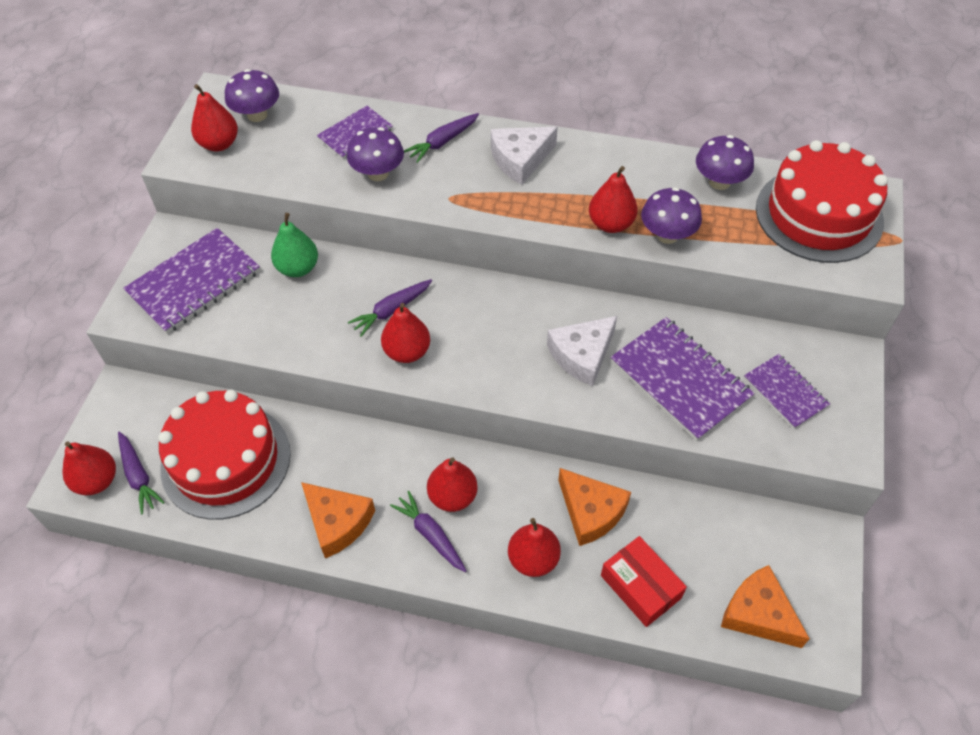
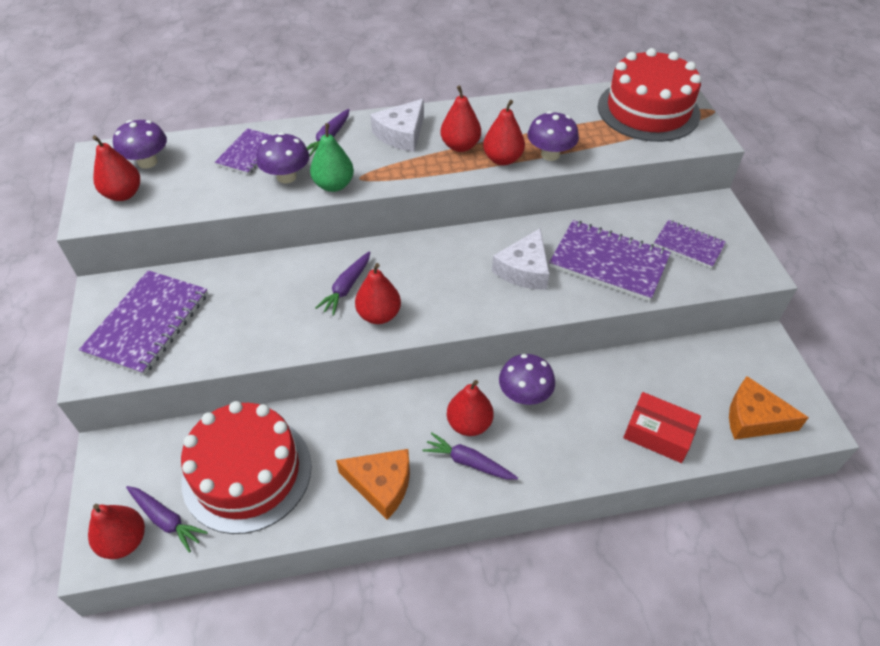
camera: 25 degrees left, 5 degrees down
green pear [271,213,318,277] -> green pear moved to [310,123,354,192]
red pear [508,518,561,577] -> red pear moved to [441,85,481,152]
orange cheese [558,468,631,546] -> none
purple mushroom [696,135,754,190] -> purple mushroom moved to [499,354,555,405]

